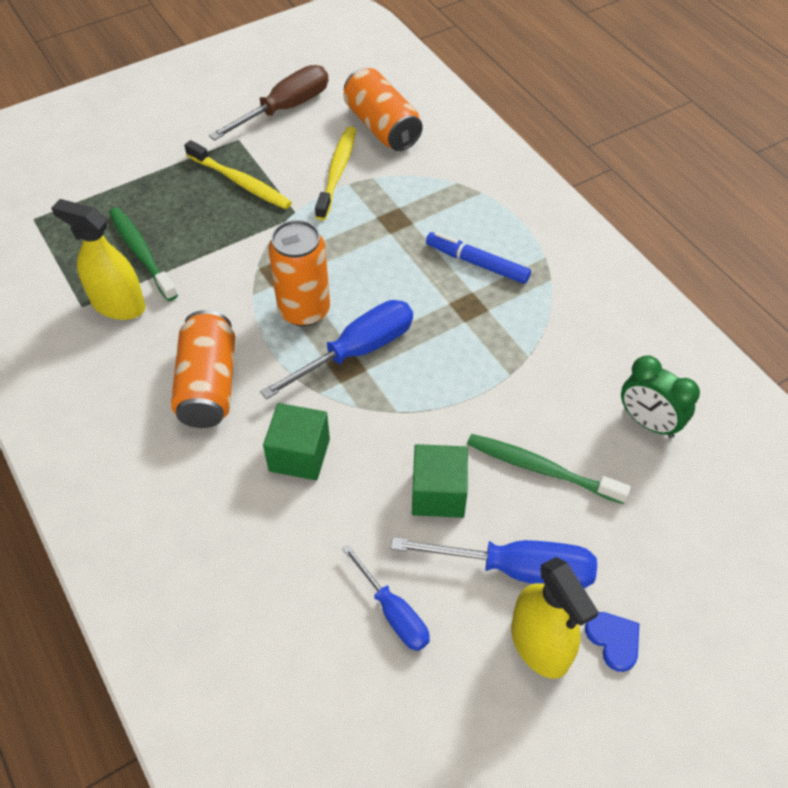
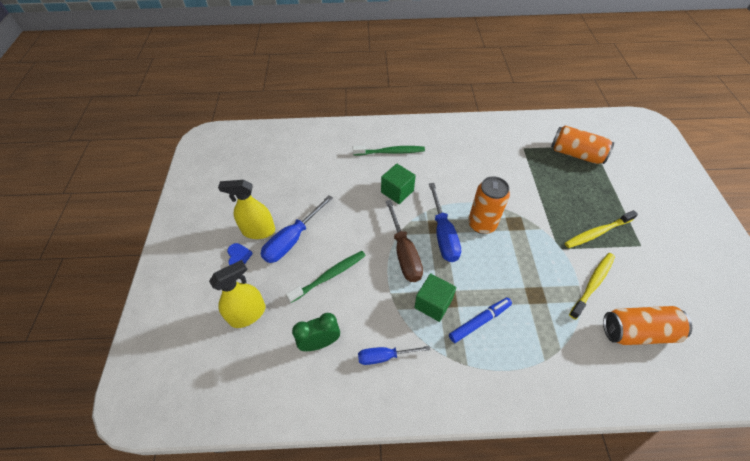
camera: 120 degrees right, 0 degrees up
yellow spray bottle [51,199,146,320] -> yellow spray bottle moved to [209,260,266,328]
green toothbrush [109,207,178,301] -> green toothbrush moved to [353,146,425,156]
orange can [171,310,235,428] -> orange can moved to [551,125,614,164]
brown screwdriver [209,65,328,141] -> brown screwdriver moved to [386,200,423,282]
yellow toothbrush [315,126,356,220] -> yellow toothbrush turned 90 degrees counterclockwise [569,253,615,319]
blue screwdriver [342,545,430,651] -> blue screwdriver moved to [358,346,430,365]
green cube [412,444,468,518] -> green cube moved to [414,273,456,322]
blue heart [585,612,639,672] -> blue heart turned 105 degrees counterclockwise [227,243,253,266]

